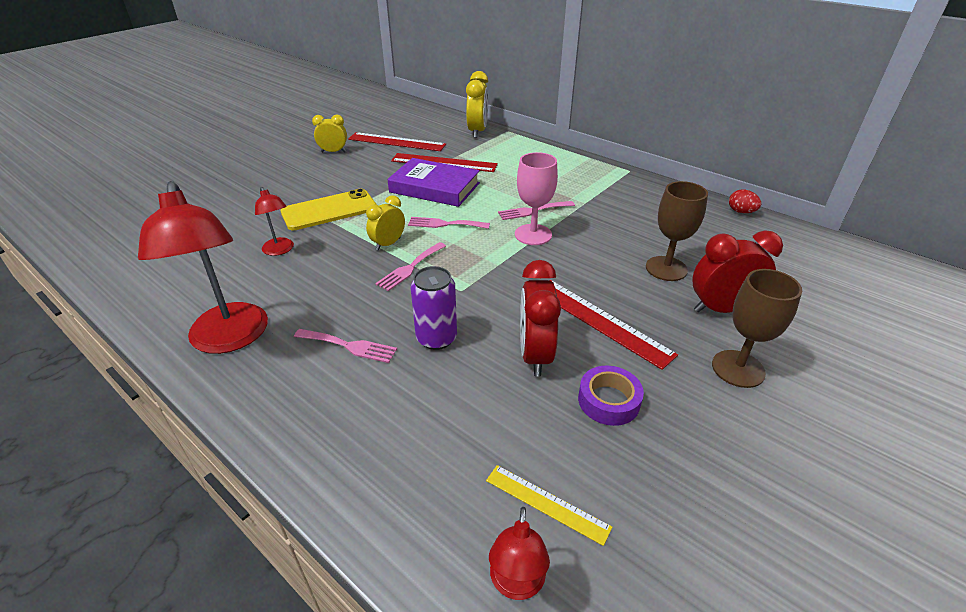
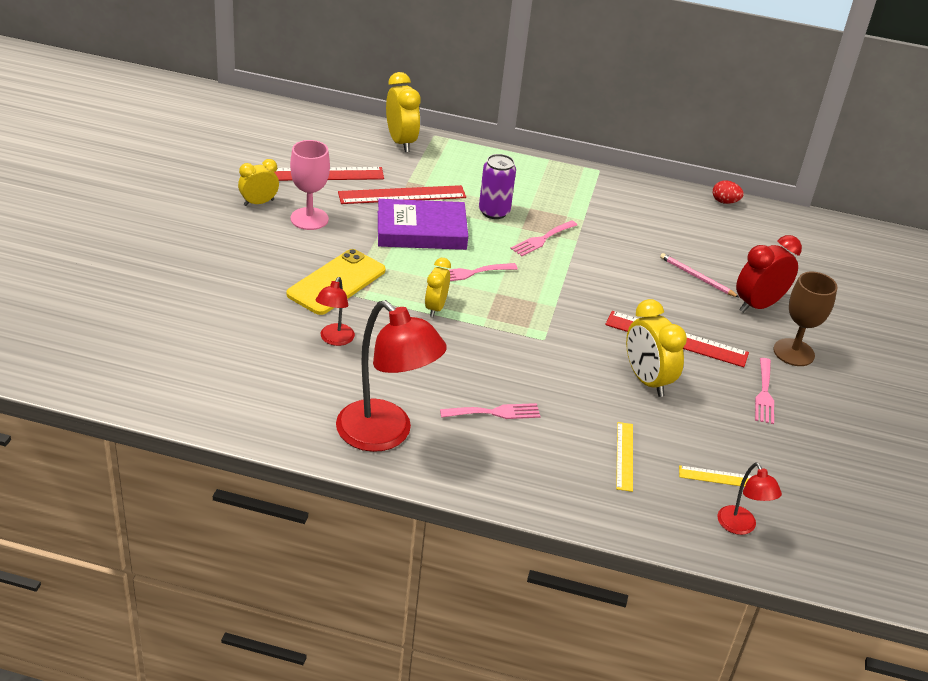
camera: 30 degrees left, 0 degrees up
red lamp [255,187,294,256] -> red lamp turned 75 degrees clockwise [316,277,355,346]
pink fork [375,242,446,291] -> pink fork moved to [755,358,774,424]
purple can [411,266,457,350] -> purple can moved to [479,154,516,219]
pink goblet [515,152,558,245] -> pink goblet moved to [290,140,330,230]
red clock [520,260,561,377] -> yellow clock [626,299,687,397]
purple tape [578,366,644,426] -> none
brown goblet [646,181,708,281] -> pink pencil [660,253,739,297]
none -> yellow ruler [616,422,633,492]

